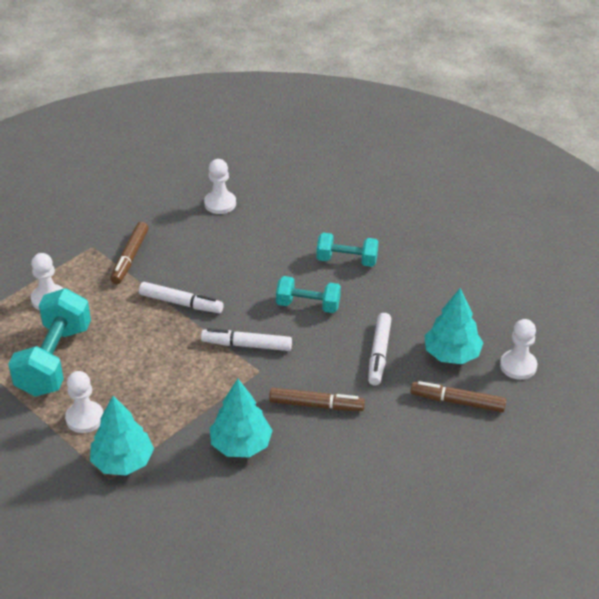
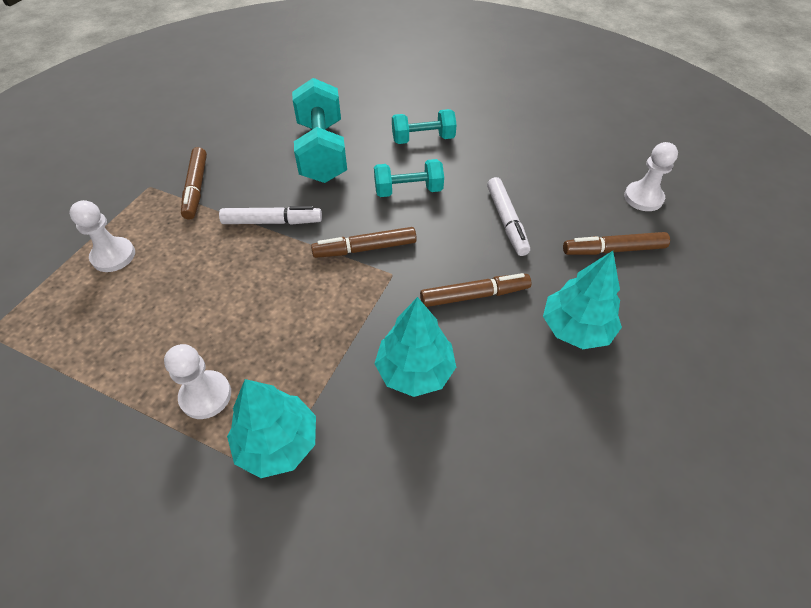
camera: 20 degrees left, 10 degrees up
turquoise dumbbell [8,288,91,397] -> turquoise dumbbell moved to [292,78,347,183]
white marker [201,328,292,351] -> brown marker [311,227,417,258]
white pawn [204,159,236,214] -> none
turquoise tree [424,288,483,364] -> turquoise tree moved to [543,251,622,349]

